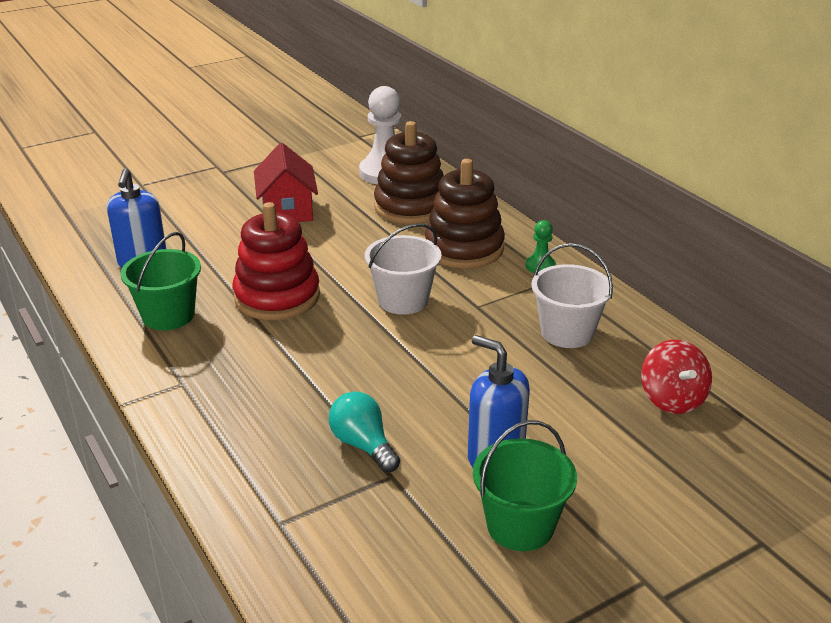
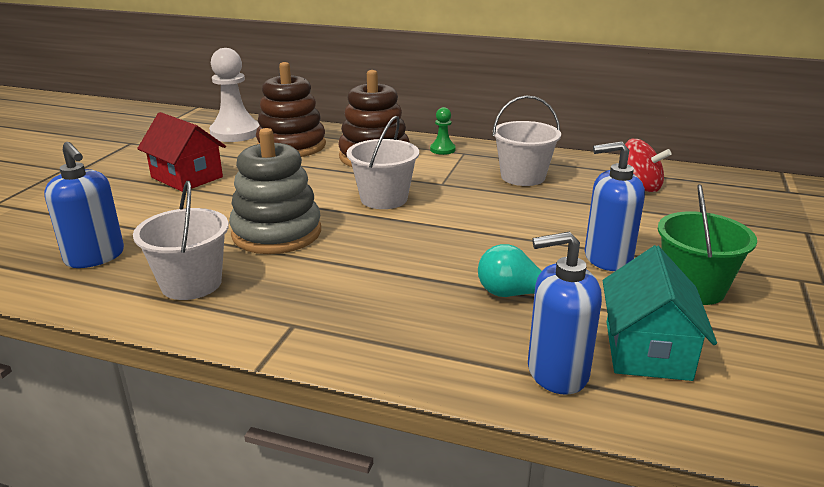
camera: 40 degrees left, 5 degrees down
green bucket [120,232,201,330] -> white bucket [133,181,229,300]
red stacking toy [233,202,320,320] -> grey stacking toy [229,128,321,254]
none -> blue soap dispenser [528,232,602,395]
none -> turquoise house [603,245,717,381]

